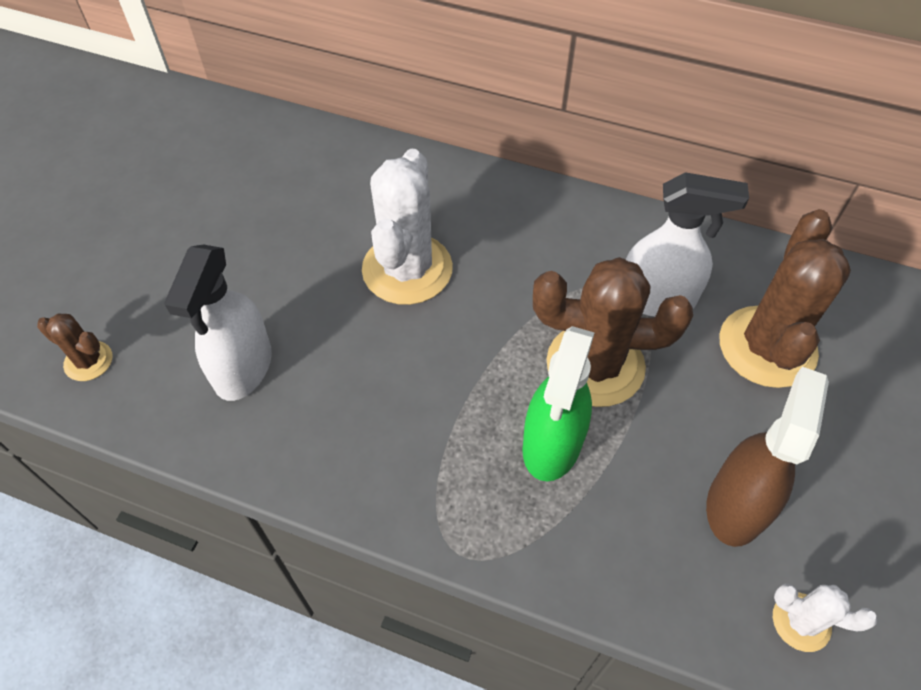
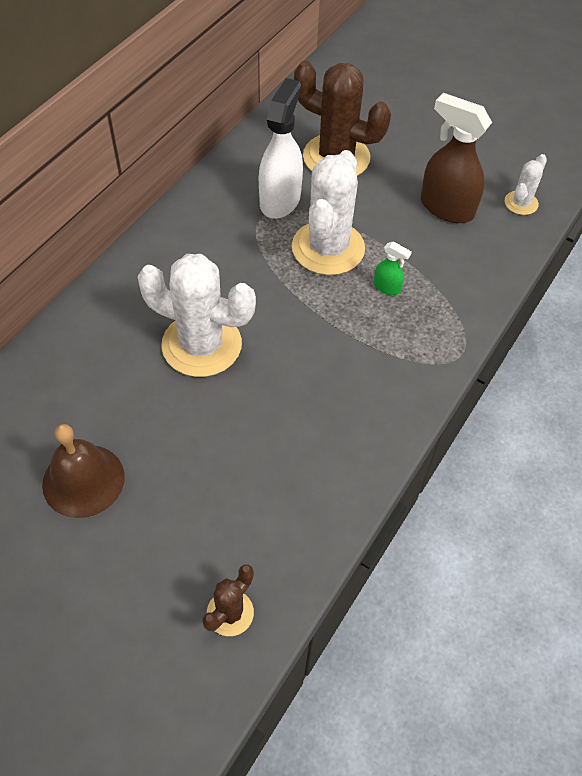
camera: 80 degrees left, 0 degrees up
white spray bottle [164,244,272,401] -> none
green spray bottle [522,326,594,481] -> green spray bottle [374,241,412,295], size x0.46
brown cactus [533,257,693,407] -> white cactus [292,150,365,275]
none -> brown bell [42,424,125,518]

